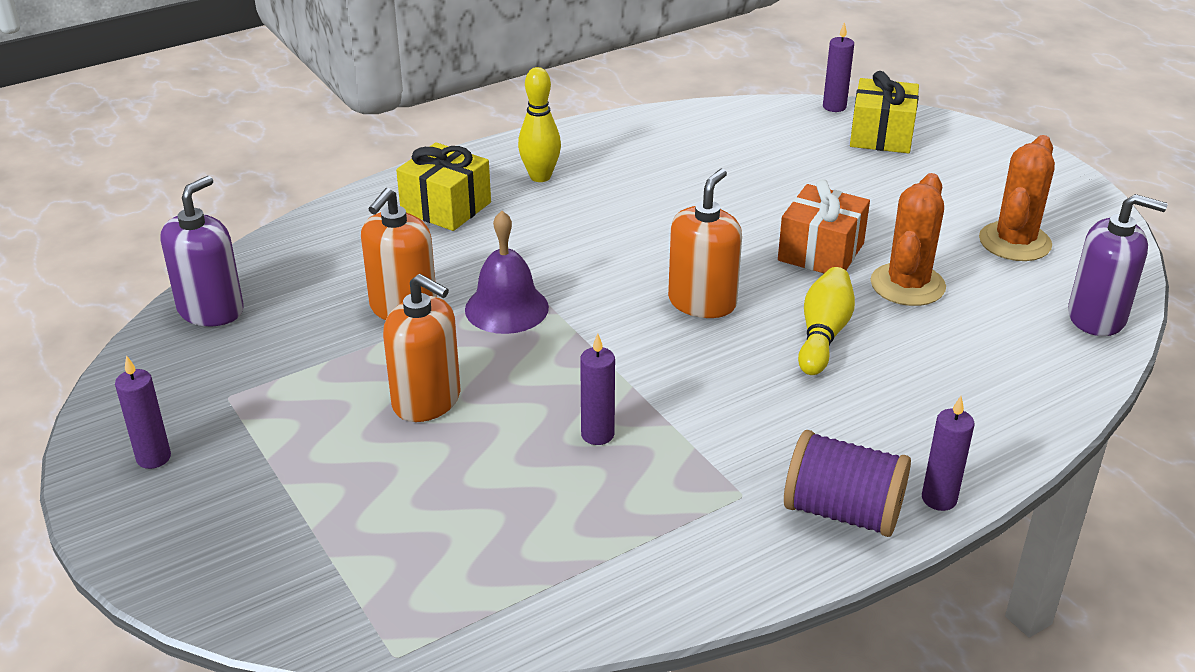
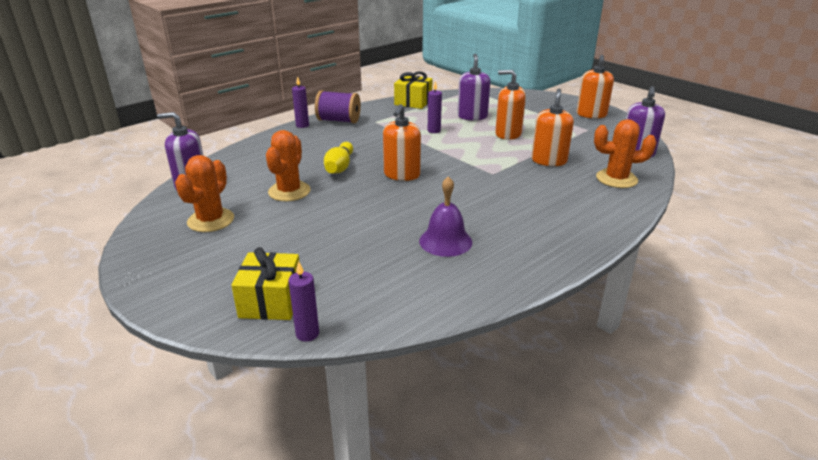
camera: 170 degrees right, 5 degrees down
purple candle [115,355,171,469] -> orange soap dispenser [576,55,614,119]
yellow gift [396,142,491,231] -> yellow gift moved to [394,71,432,109]
purple bell [465,211,549,334] -> purple bell moved to [419,176,472,257]
yellow bowling pin [518,67,561,182] -> none
orange gift [778,179,870,273] -> none
none -> purple soap dispenser [457,54,490,121]
none -> orange cactus [594,119,657,188]

